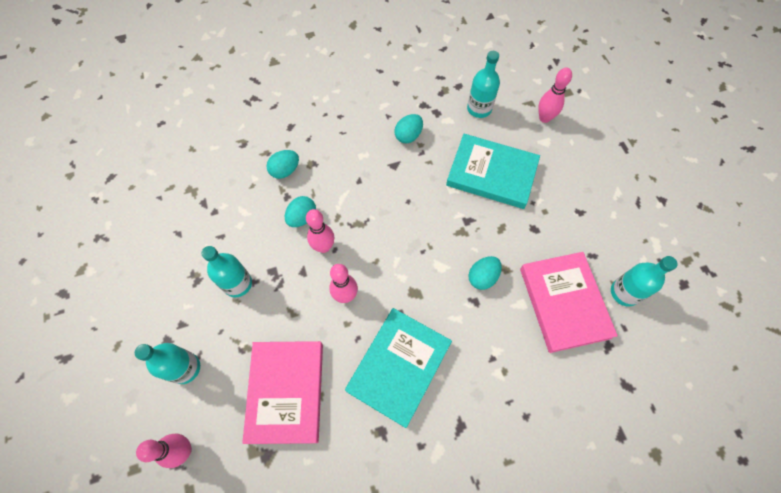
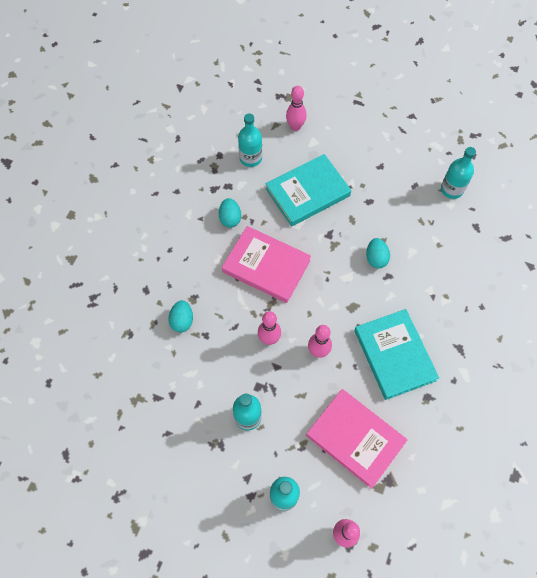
camera: 50 degrees left, 0 degrees up
turquoise egg [285,196,316,227] -> none
pink book [520,252,618,353] -> pink book moved to [222,226,311,303]

